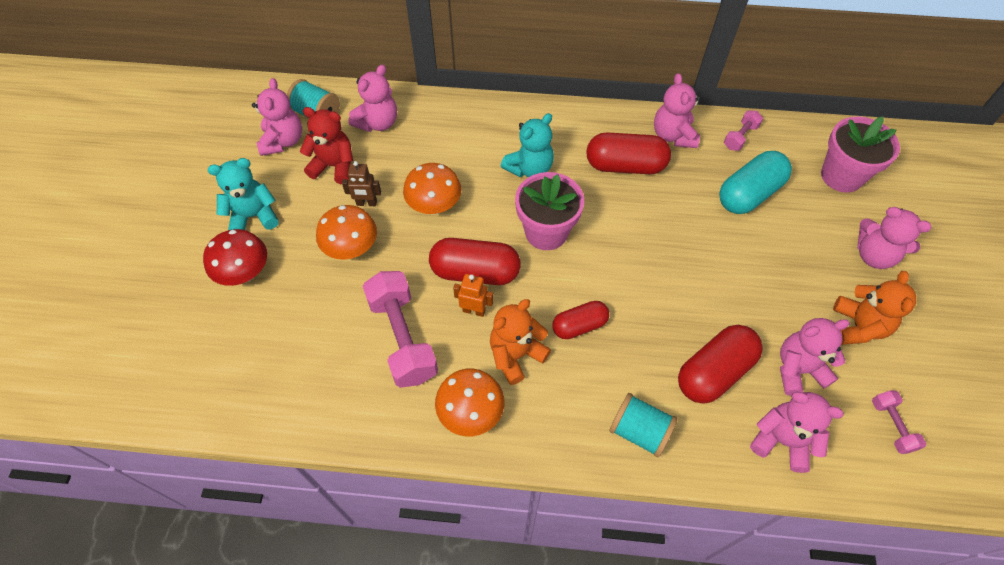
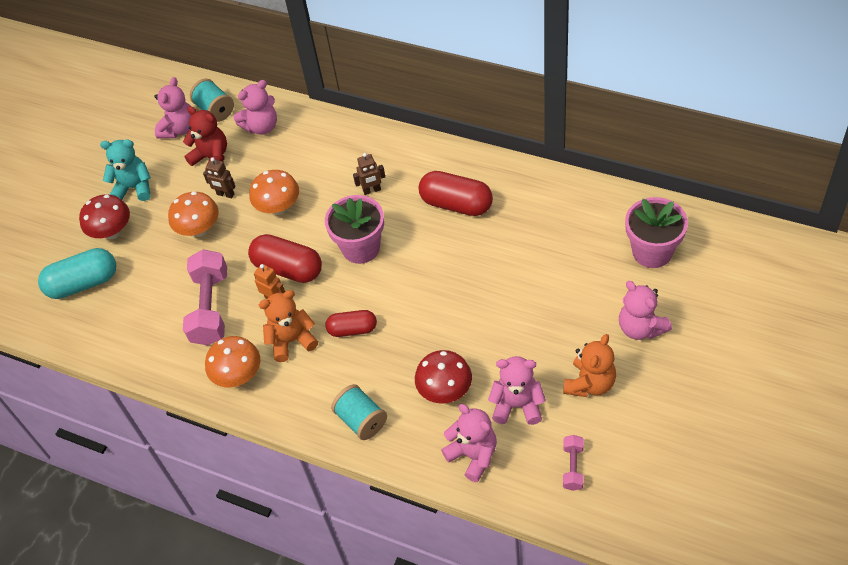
camera: 25 degrees right, 5 degrees down
turquoise teddy bear [501,113,554,177] -> brown robot [353,153,385,195]
pink teddy bear [654,73,701,148] -> none
red capsule [678,325,763,403] -> red mushroom [415,350,472,404]
turquoise capsule [719,151,792,214] -> turquoise capsule moved to [38,248,116,299]
pink dumbbell [724,110,763,151] -> none

